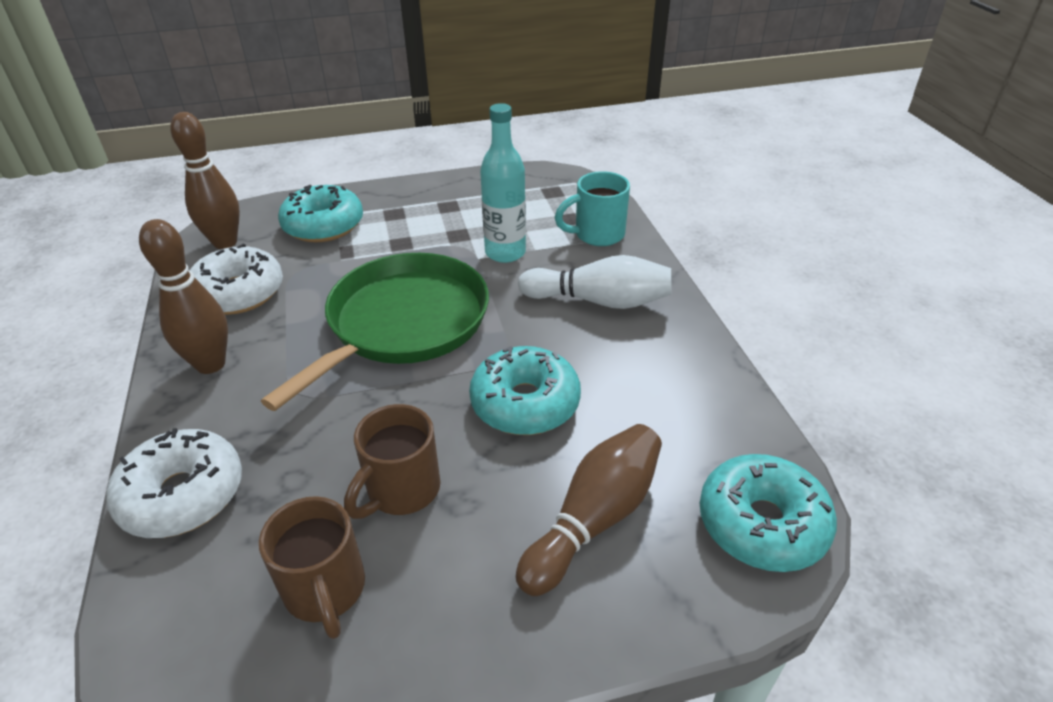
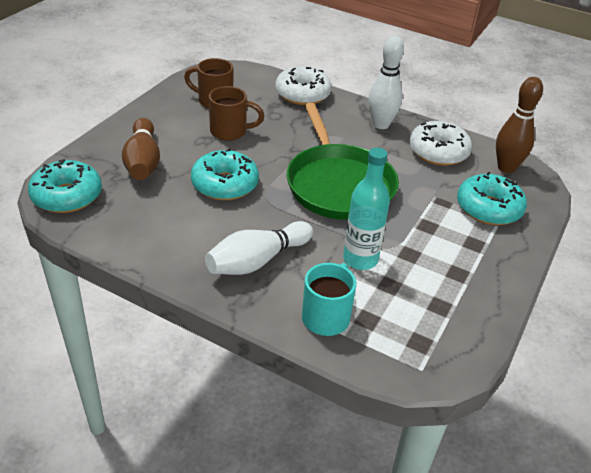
camera: 130 degrees right, 0 degrees up
brown bowling pin [139,219,228,374] -> white bowling pin [368,36,404,129]
brown mug [344,404,441,519] -> brown mug turned 105 degrees clockwise [209,86,264,141]

